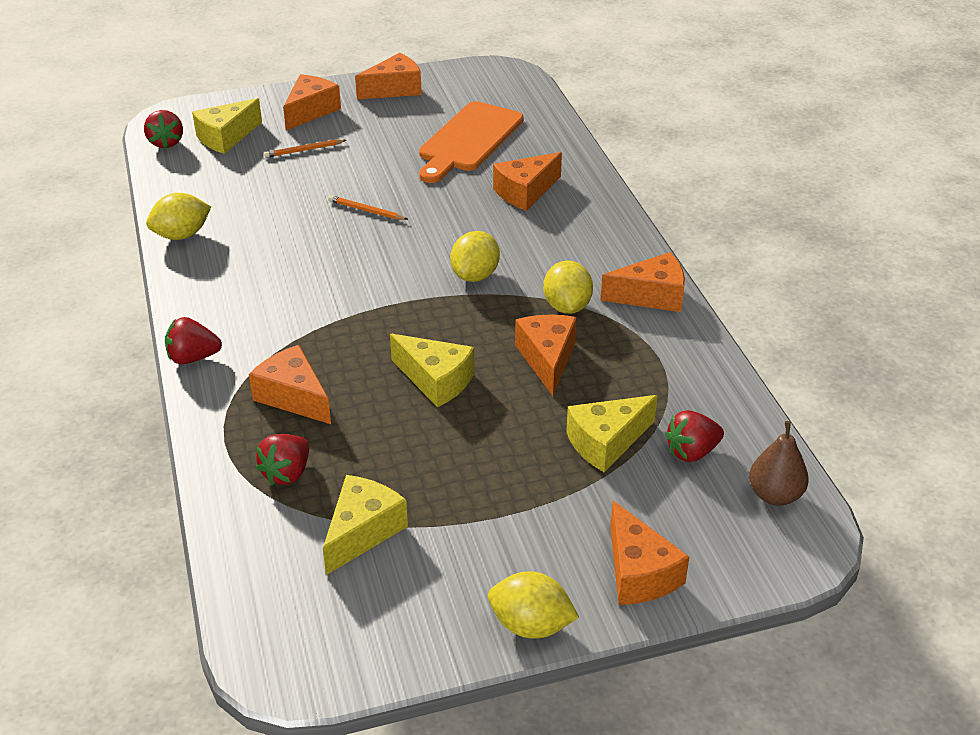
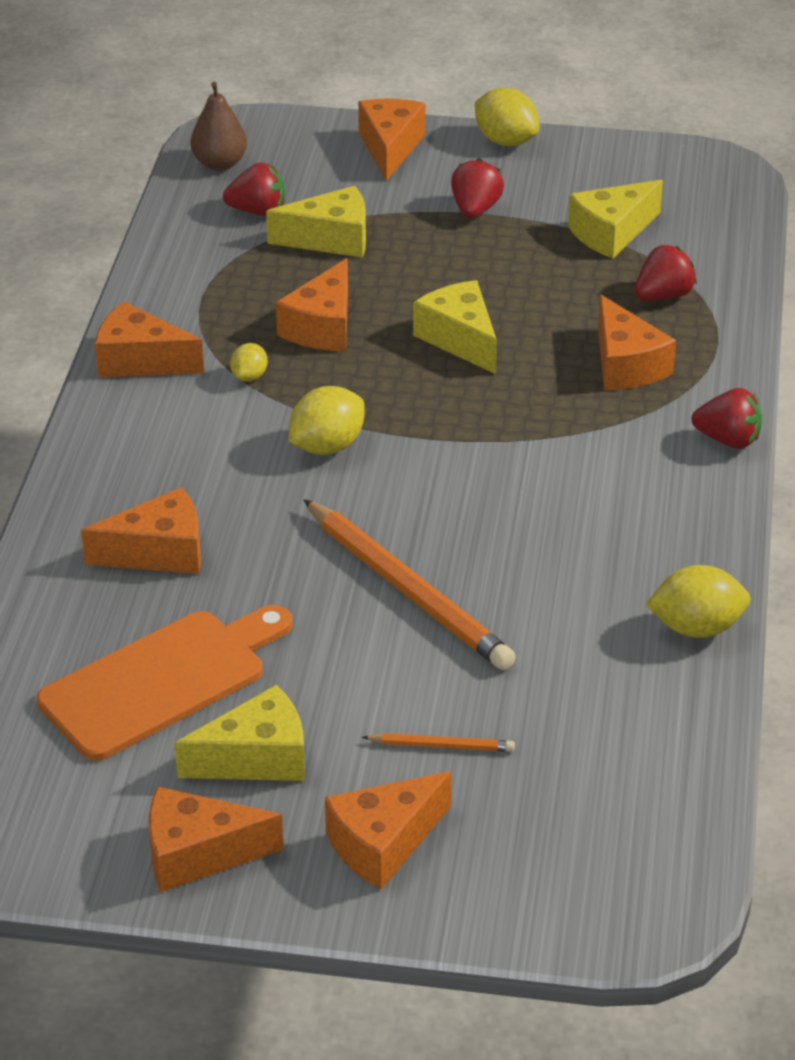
camera: 155 degrees left, 0 degrees up
red strawberry [144,110,183,148] -> red strawberry moved to [451,158,504,218]
yellow cheese [192,98,262,154] -> yellow cheese moved to [175,685,305,781]
orange pencil [329,195,408,220] -> orange pencil [304,499,516,670], size x2.23
yellow lemon [543,261,593,314] -> yellow lemon [230,343,267,382], size x0.57

